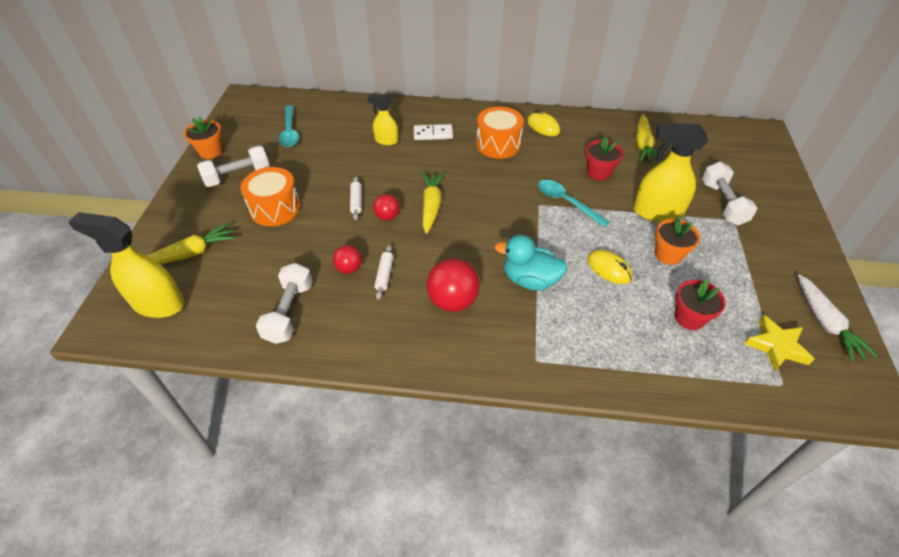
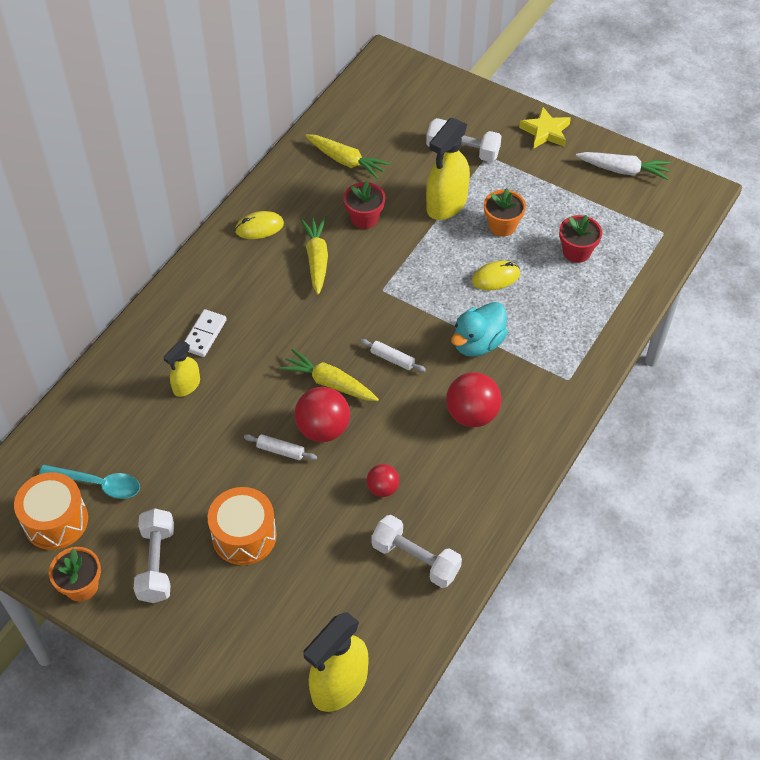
camera: 65 degrees left, 5 degrees up
yellow carrot [147,223,236,264] -> yellow carrot moved to [300,217,328,295]
red ball [373,194,400,221] -> red ball [295,387,350,442], size x1.73
white rolling pin [374,245,393,300] -> white rolling pin moved to [360,339,426,372]
orange drum [476,106,524,159] -> orange drum moved to [14,472,88,550]
turquoise spoon [538,180,609,227] -> none
yellow star [744,315,815,372] -> yellow star moved to [519,106,571,149]

